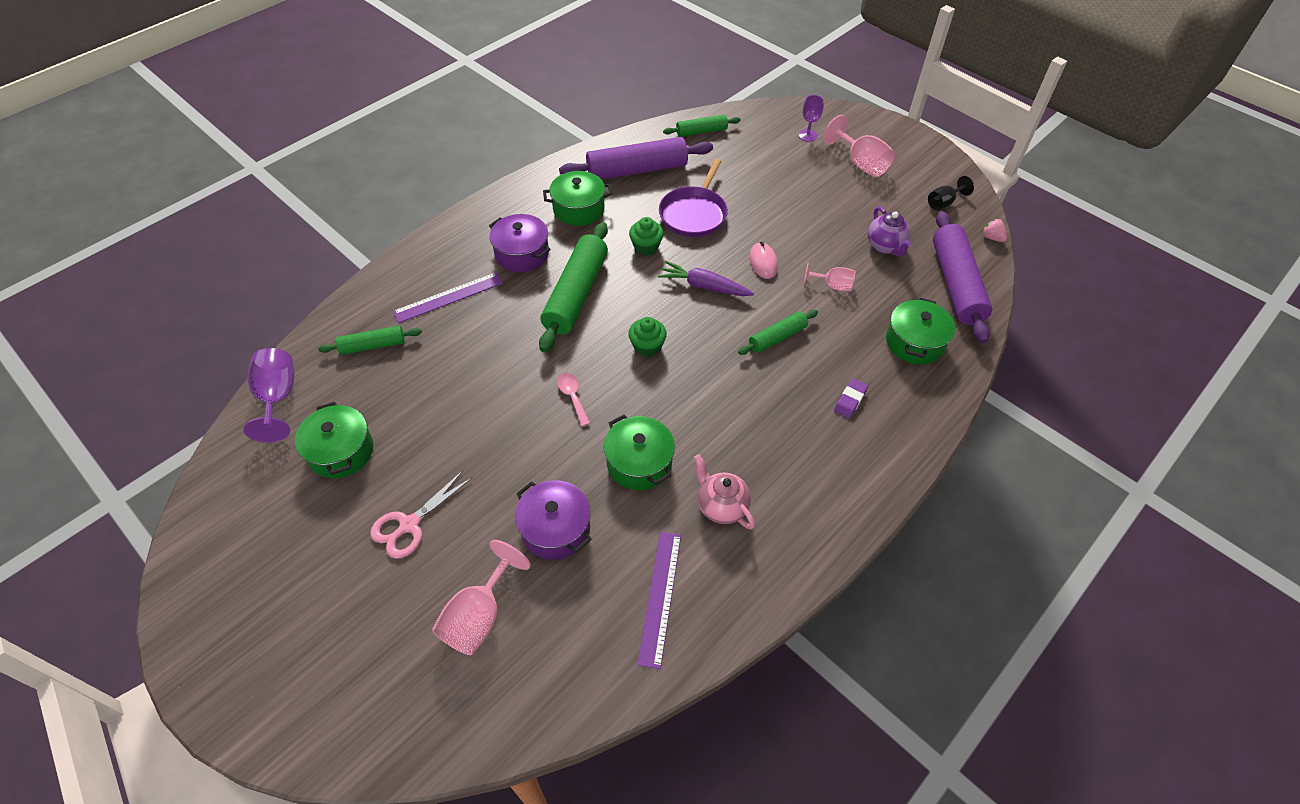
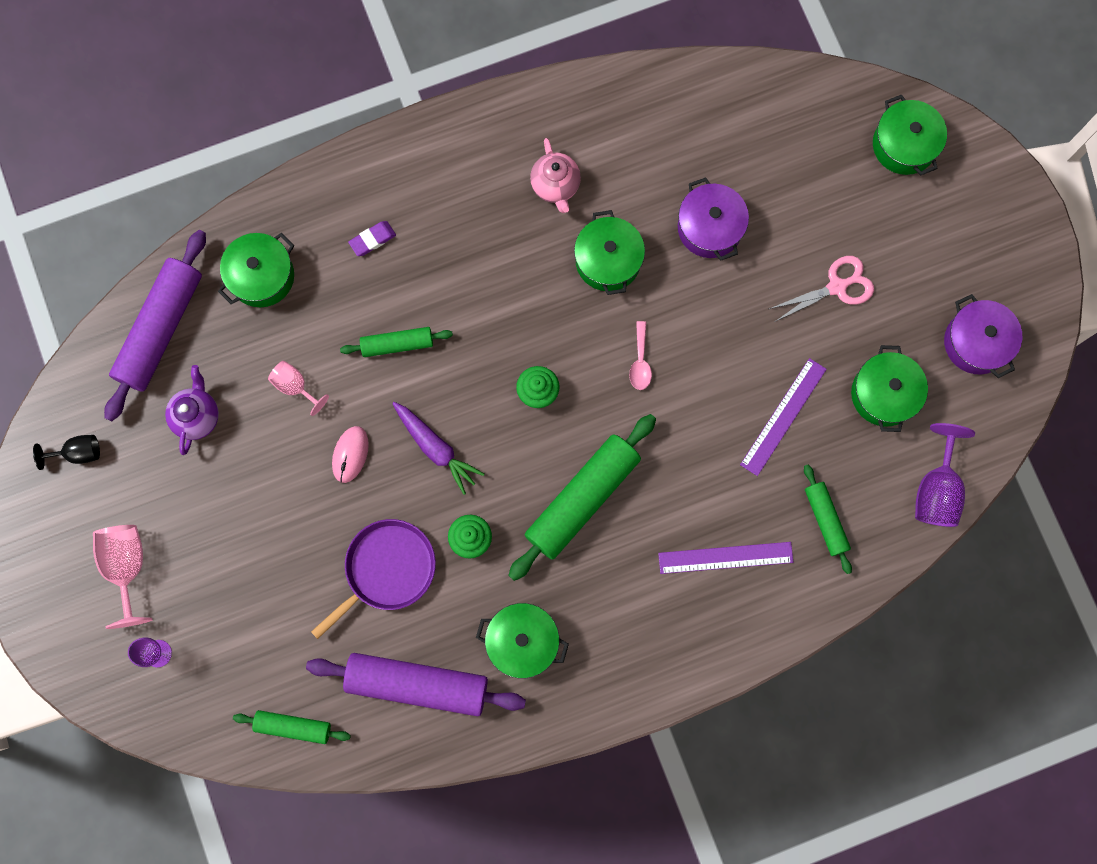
camera: 155 degrees left, 25 degrees up
green rolling pin [318,326,422,355] -> green rolling pin turned 60 degrees clockwise [804,465,852,574]
pink goblet [432,540,531,655] -> none
purple pot [489,214,551,272] -> purple pot moved to [944,294,1022,378]
purple ruler [637,532,681,669] -> purple ruler moved to [740,358,827,476]
pink strawberry [982,219,1007,242] -> none
none -> green pot [873,94,947,175]

